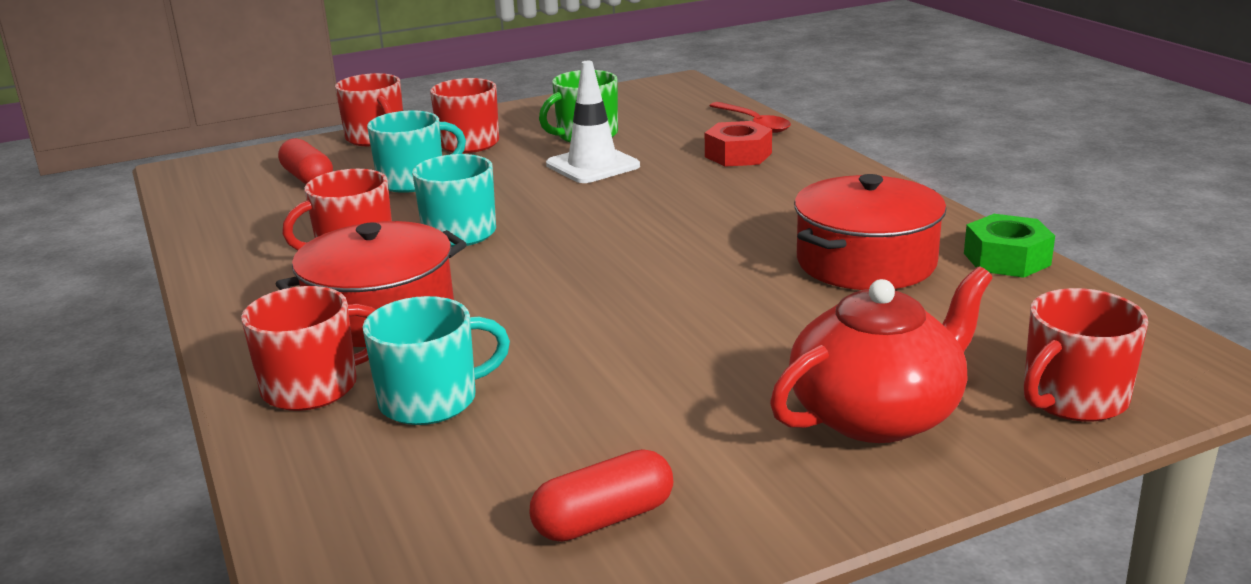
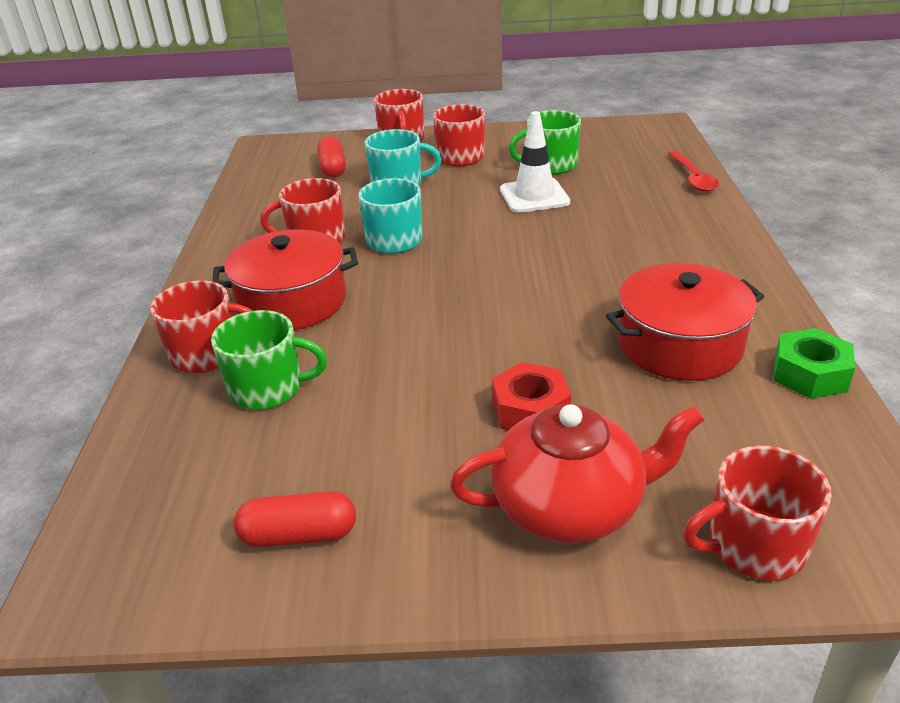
camera: 25 degrees right, 10 degrees up
turquoise mug [362,296,510,425] -> green mug [211,310,327,410]
red nut [705,121,772,167] -> red nut moved to [492,362,571,430]

